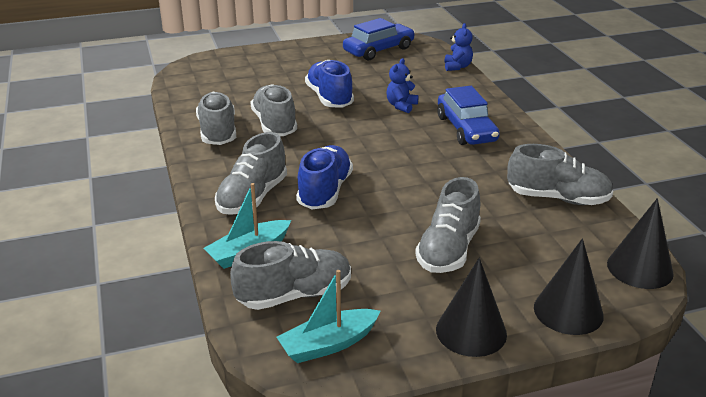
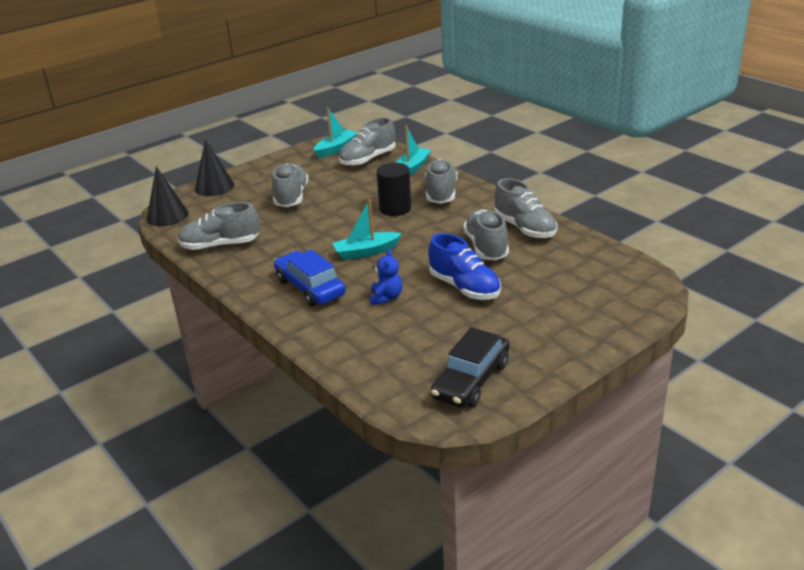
camera: 160 degrees right, 0 degrees up
grey shoe [250,84,297,136] -> grey shoe turned 150 degrees counterclockwise [463,209,509,260]
blue shoe [296,145,353,209] -> black cylinder [376,163,411,216]
blue car [343,18,415,60] -> black car [431,327,510,408]
black cone [436,258,507,357] -> none
blue teddy bear [445,23,473,71] -> none
none -> turquoise boat [332,199,402,260]

